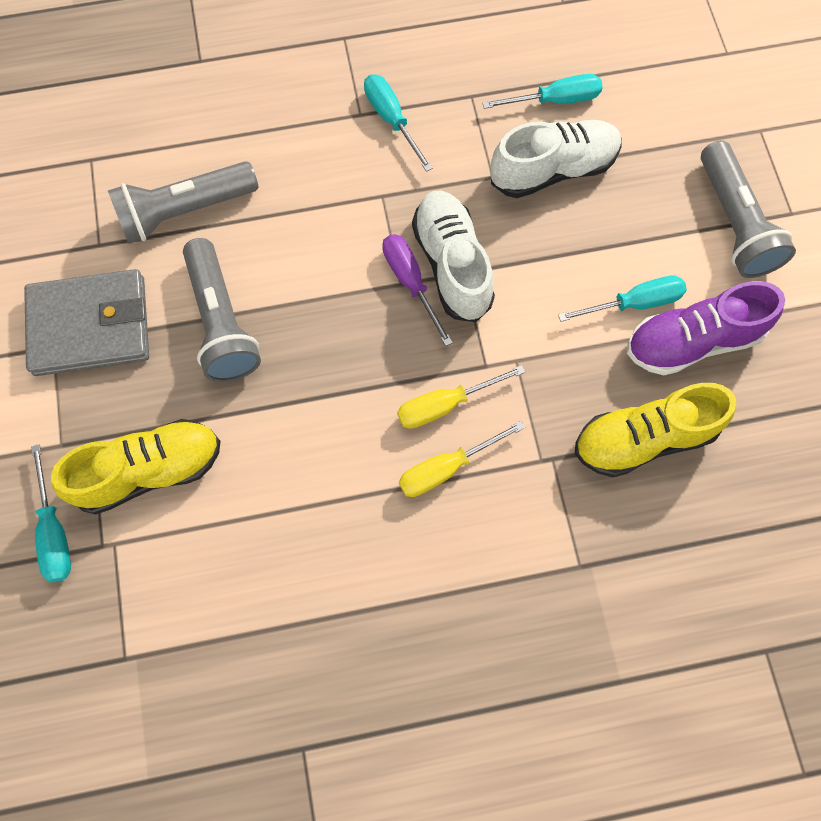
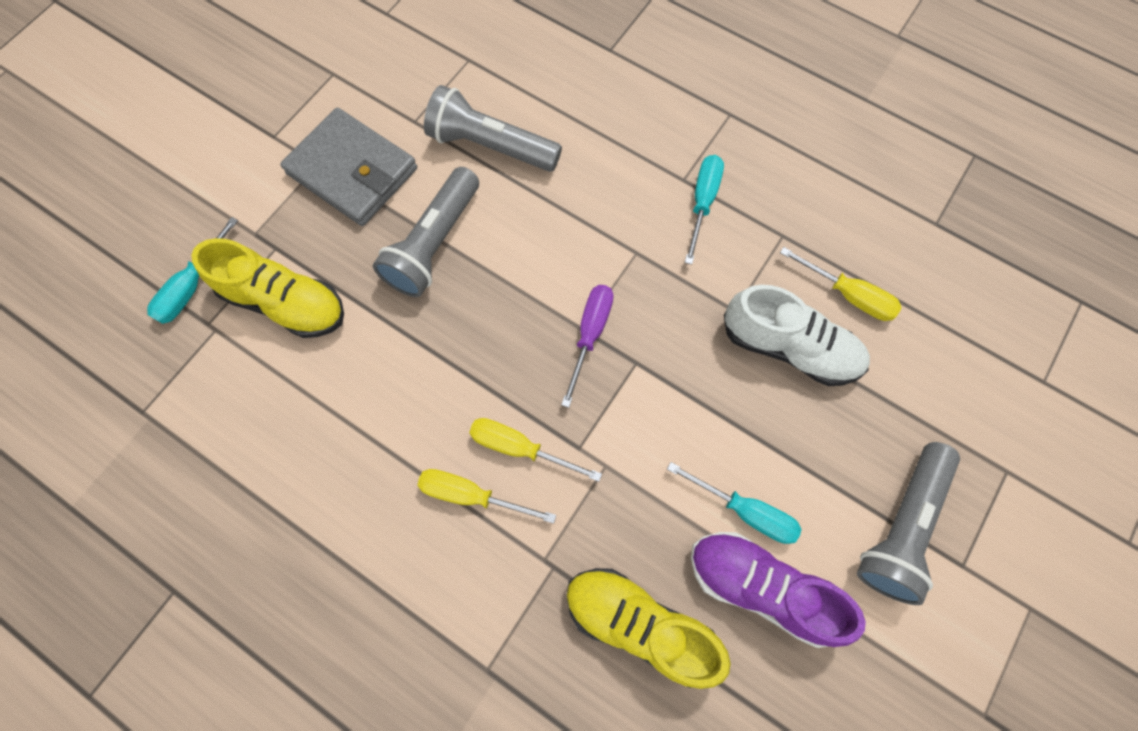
camera: 45 degrees right, 0 degrees up
white shoe [412,191,495,322] -> none
turquoise screwdriver [482,74,603,109] -> yellow screwdriver [780,247,902,321]

